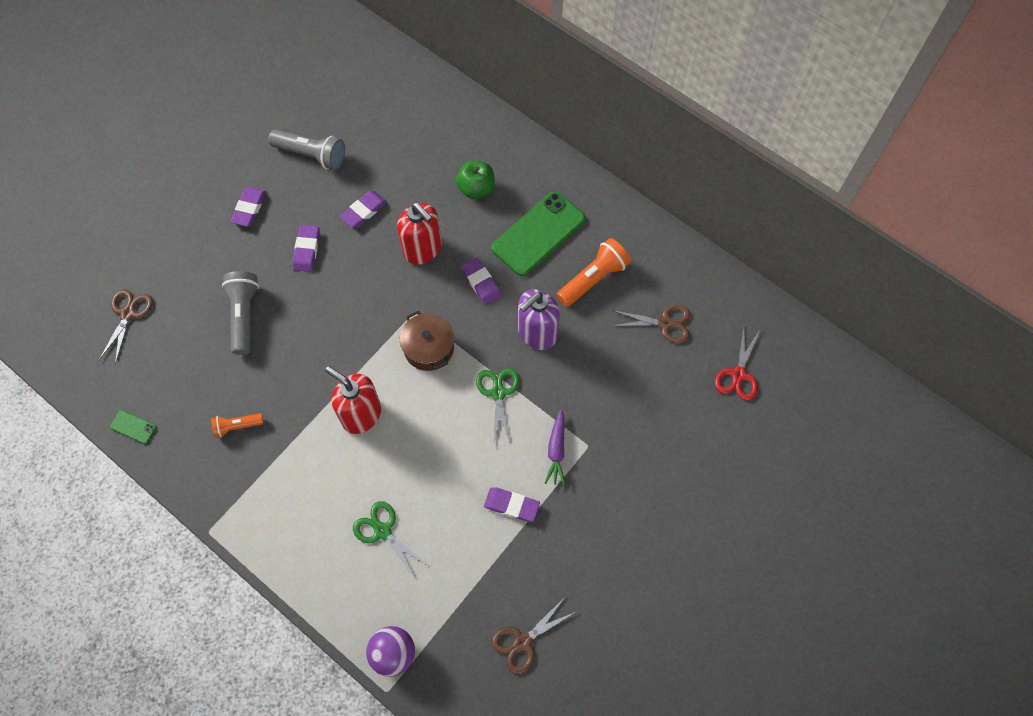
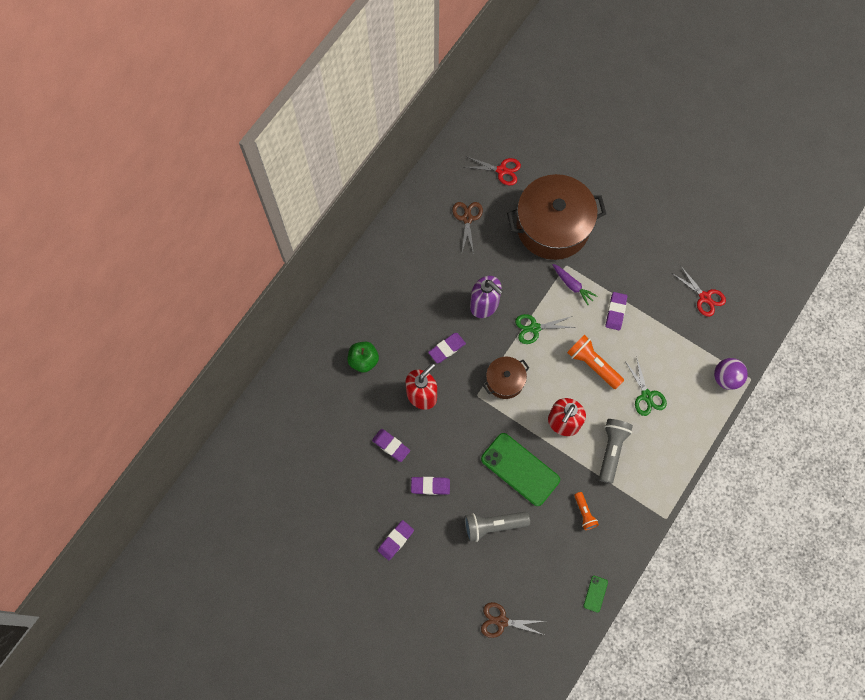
camera: 95 degrees left, 5 degrees up
purple eraser [230,187,266,227] -> purple eraser turned 60 degrees counterclockwise [378,520,414,560]
grey flashlight [268,129,345,170] -> grey flashlight moved to [599,419,633,484]
green scissors [353,501,430,579] -> green scissors turned 60 degrees counterclockwise [625,356,667,416]
brown scissors [491,597,575,674] -> red scissors [673,265,726,317]
green phone [492,191,585,276] -> green phone moved to [481,433,560,506]
purple carrot [544,410,565,485] -> purple carrot turned 45 degrees clockwise [553,264,597,305]
orange flashlight [557,238,631,307] -> orange flashlight moved to [567,335,624,389]
none -> brown pot [507,174,606,260]

